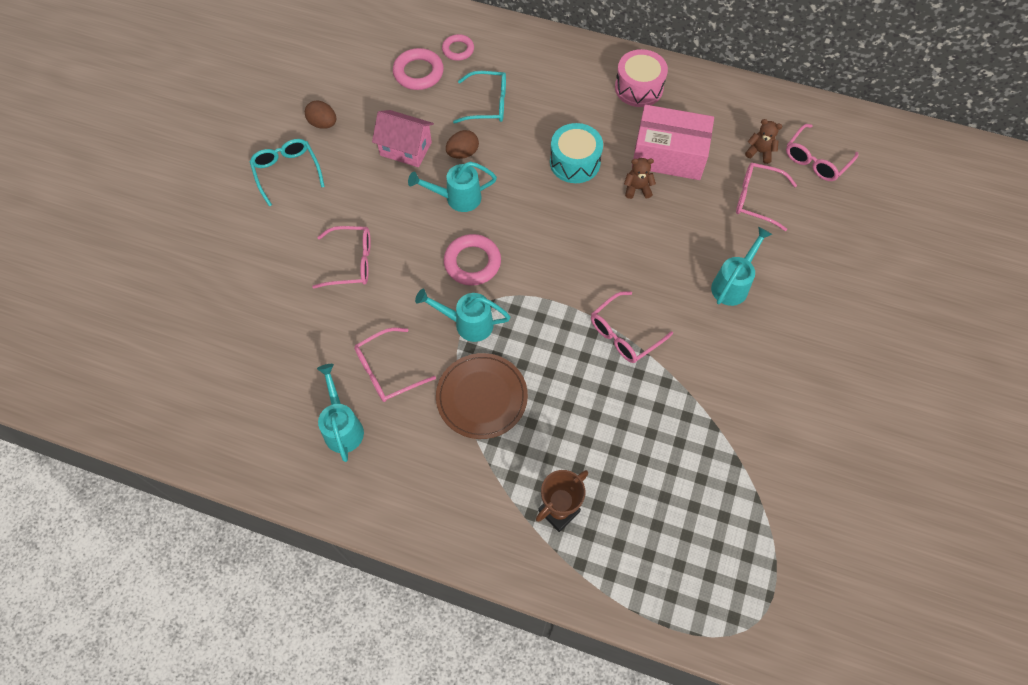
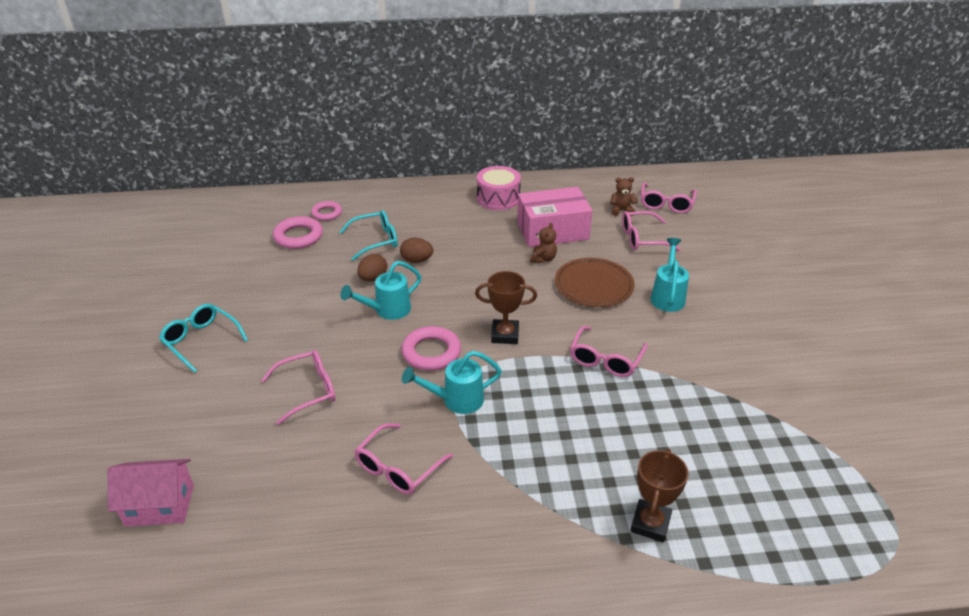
camera: 25 degrees left, 25 degrees down
brown egg [305,101,336,129] -> brown egg moved to [400,238,433,263]
turquoise watering can [317,364,364,462] -> none
pink house [372,110,434,167] -> pink house moved to [107,459,194,527]
brown plate [436,353,528,439] -> brown plate moved to [555,258,635,307]
turquoise drum [550,123,603,183] -> none
brown teddy bear [624,158,656,199] -> brown teddy bear turned 135 degrees clockwise [530,223,557,263]
none -> brown trophy [475,271,537,344]

